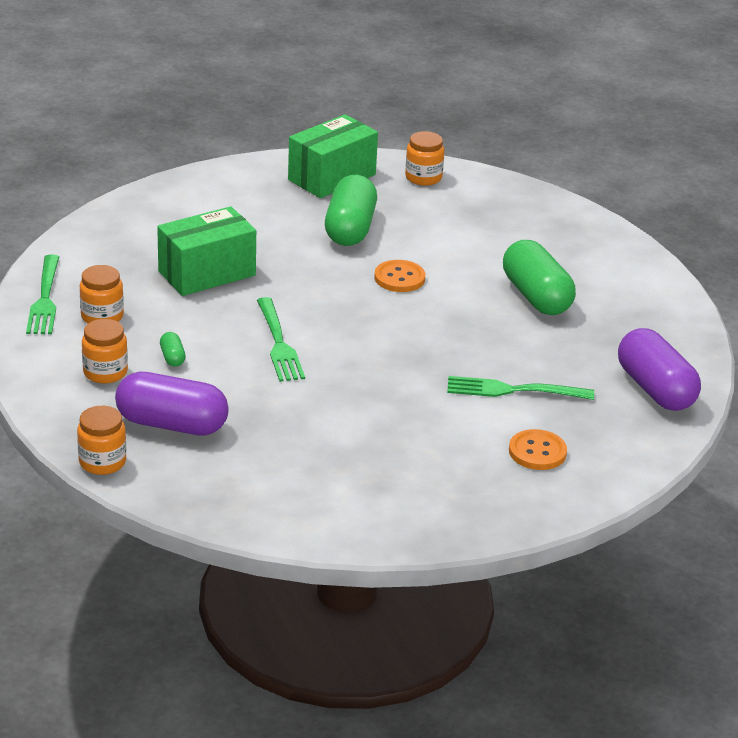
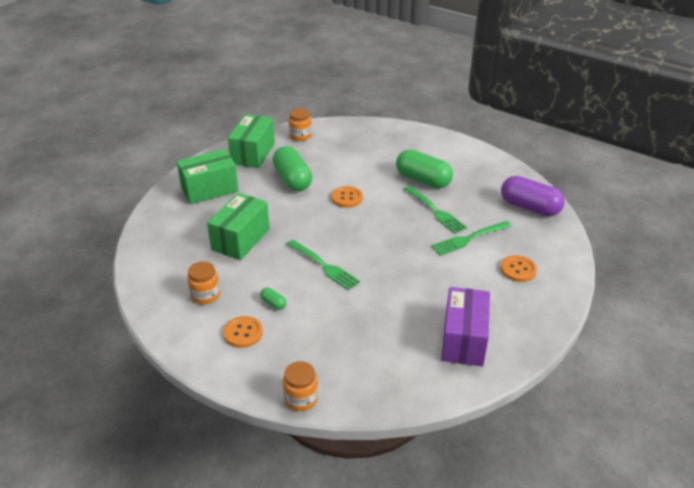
camera: 30 degrees left, 5 degrees up
green fork [26,255,59,334] -> green fork moved to [404,186,467,234]
orange jar [82,319,128,384] -> orange button [223,316,263,348]
purple capsule [115,372,229,436] -> none
none -> green box [177,149,239,204]
none -> purple box [441,287,490,366]

